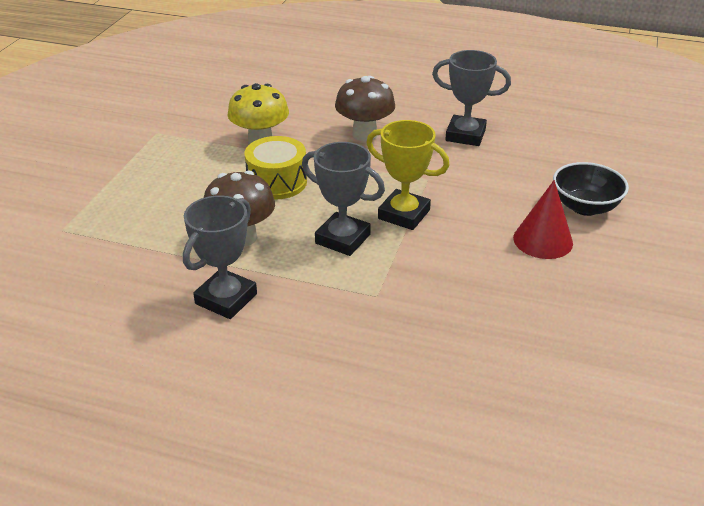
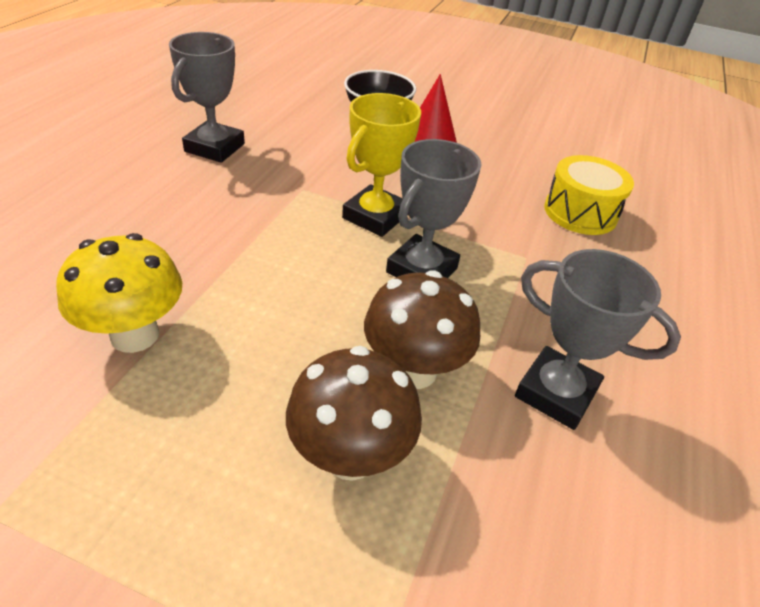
camera: 90 degrees left, 5 degrees up
yellow drum [244,136,307,200] -> yellow drum moved to [544,155,634,235]
brown mushroom [335,76,395,141] -> brown mushroom moved to [286,346,422,481]

